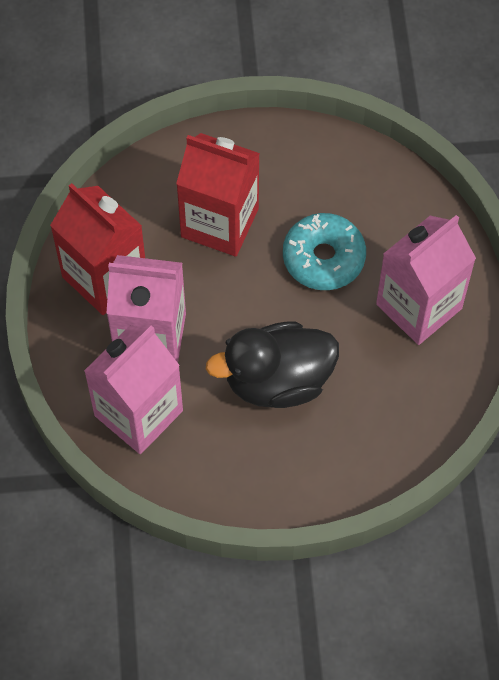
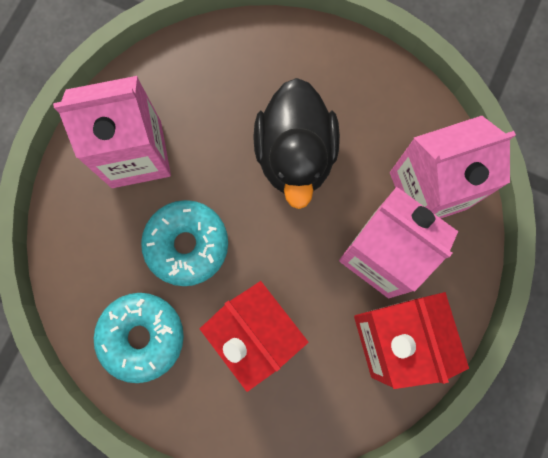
camera: 150 degrees left, 15 degrees up
black duck [206,322,339,408] -> black duck turned 75 degrees clockwise [253,78,340,209]
none -> turquoise donut [94,293,184,383]

